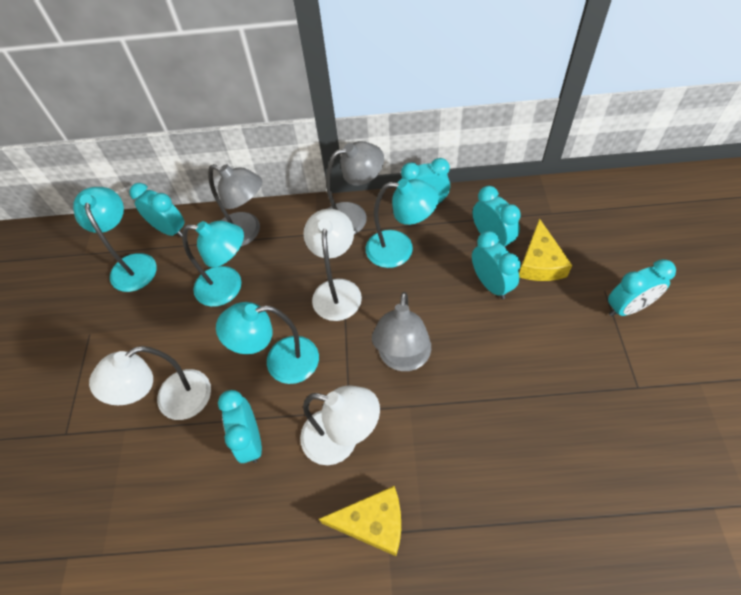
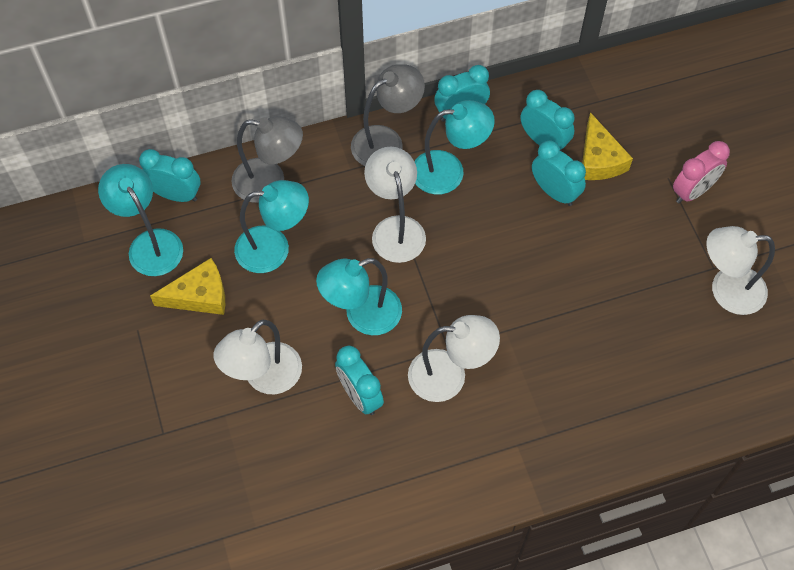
camera: 20 degrees left, 5 degrees up
yellow cheese [319,486,401,556] -> yellow cheese moved to [150,258,225,315]
grey lamp [372,292,431,371] -> none
turquoise clock [608,259,676,316] -> pink clock [673,141,730,204]
none -> white lamp [706,226,775,315]

